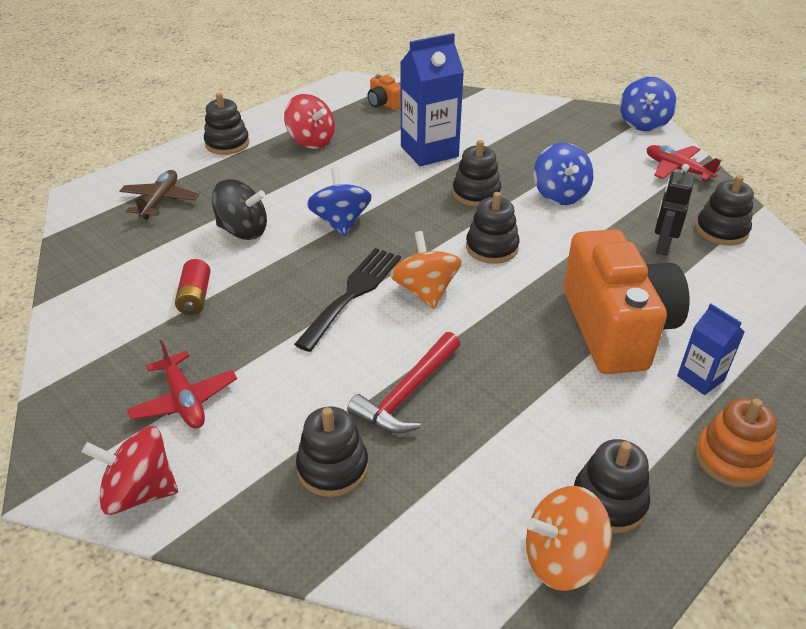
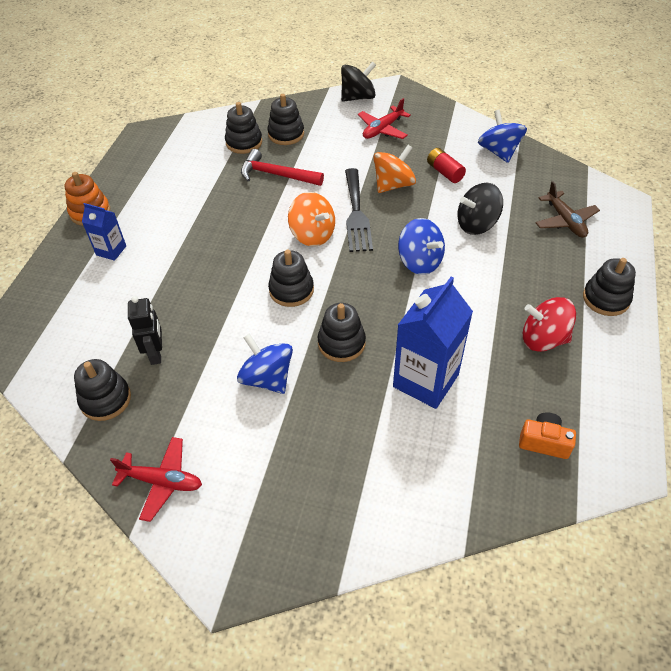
camera: 150 degrees right, 10 degrees up
red spinning top [82,426,178,515] -> black spinning top [341,62,376,102]
red plane [127,340,237,429] -> red plane turned 75 degrees counterclockwise [358,98,411,139]
red hammer [347,332,460,434] -> red hammer turned 75 degrees counterclockwise [241,149,324,186]
orange spinning top [526,486,612,591] -> orange spinning top moved to [373,145,416,193]
orange camera [563,229,690,374] -> none
black stacking toy [574,439,650,533] -> black stacking toy moved to [225,102,262,154]
blue spinning top [620,77,677,131] -> blue spinning top moved to [478,110,527,163]

